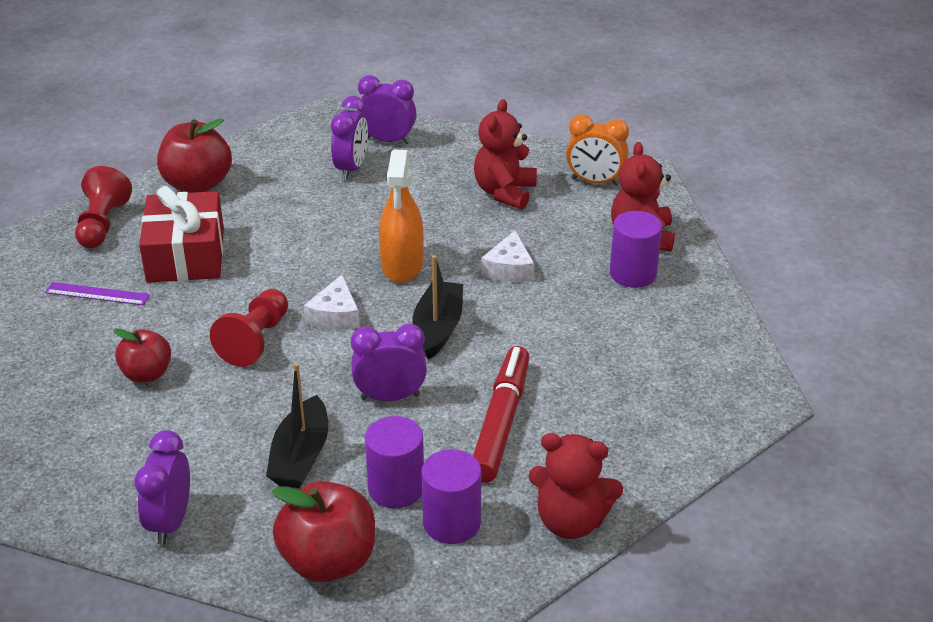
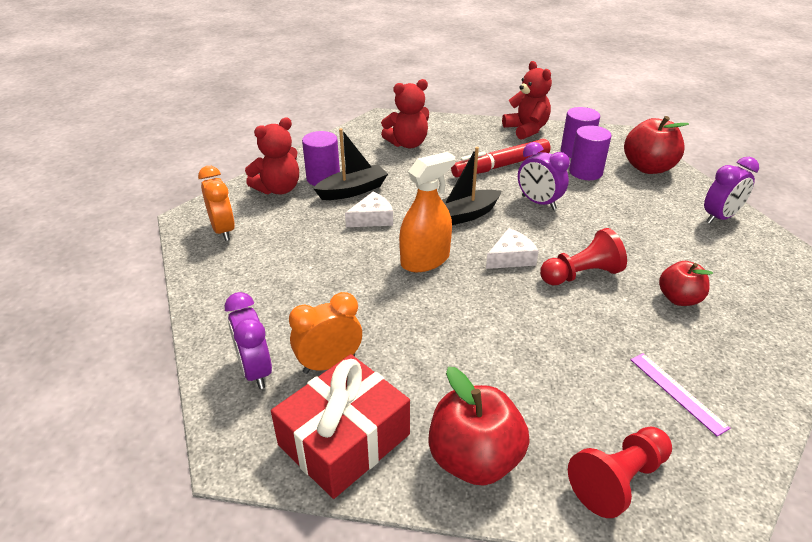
camera: 130 degrees left, 0 degrees up
red gift [139,186,224,283] -> red gift moved to [271,354,410,499]
black boat [266,363,328,488] -> black boat moved to [313,128,388,200]
purple clock [331,96,368,180] -> orange clock [289,292,362,374]
red teddy bear [474,99,537,210] -> red teddy bear moved to [381,79,429,148]

